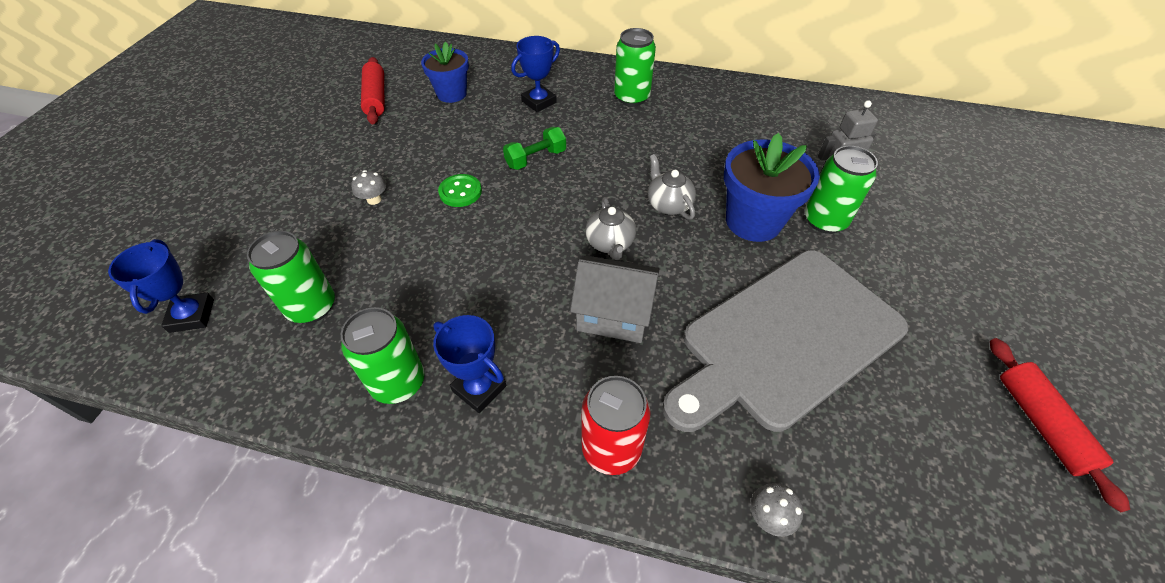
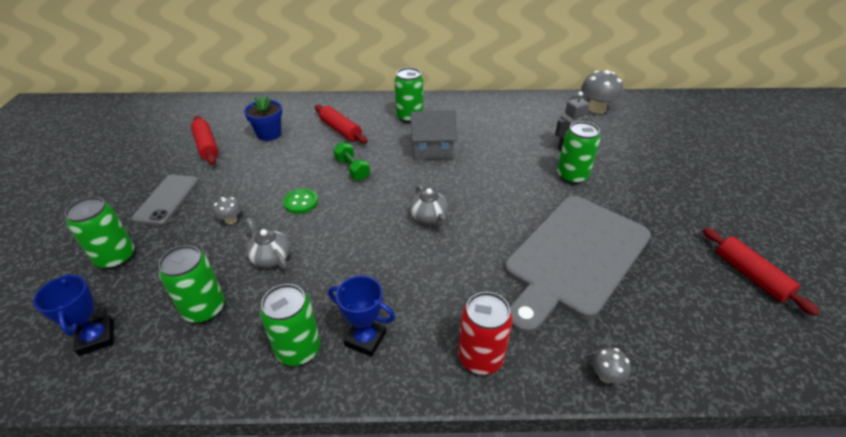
camera: 15 degrees left, 10 degrees down
green dumbbell [503,127,566,170] -> green dumbbell turned 75 degrees counterclockwise [333,142,370,181]
blue trophy [511,36,560,112] -> red rolling pin [315,105,368,144]
grey house [570,256,660,343] -> grey house moved to [411,111,457,160]
grey teapot [648,154,696,220] -> grey teapot moved to [246,218,290,269]
blue flower pot [724,133,820,242] -> none
none -> green can [64,197,134,269]
none -> grey phone [132,175,199,225]
none -> grey mushroom [581,70,623,114]

